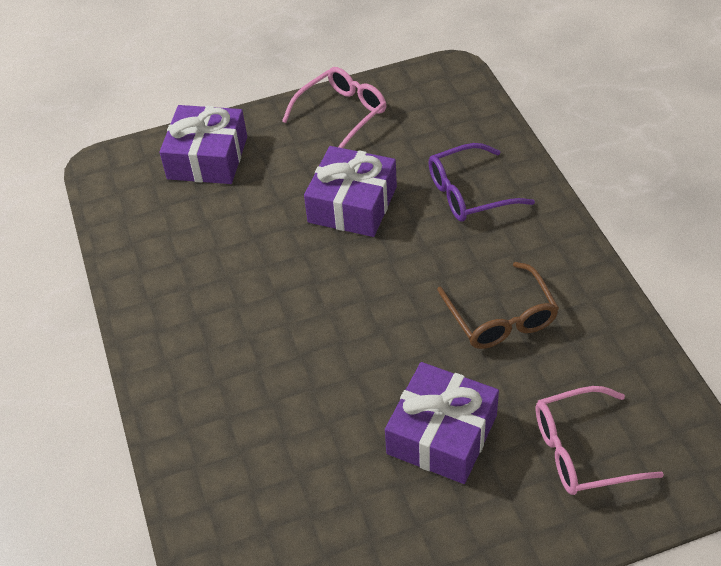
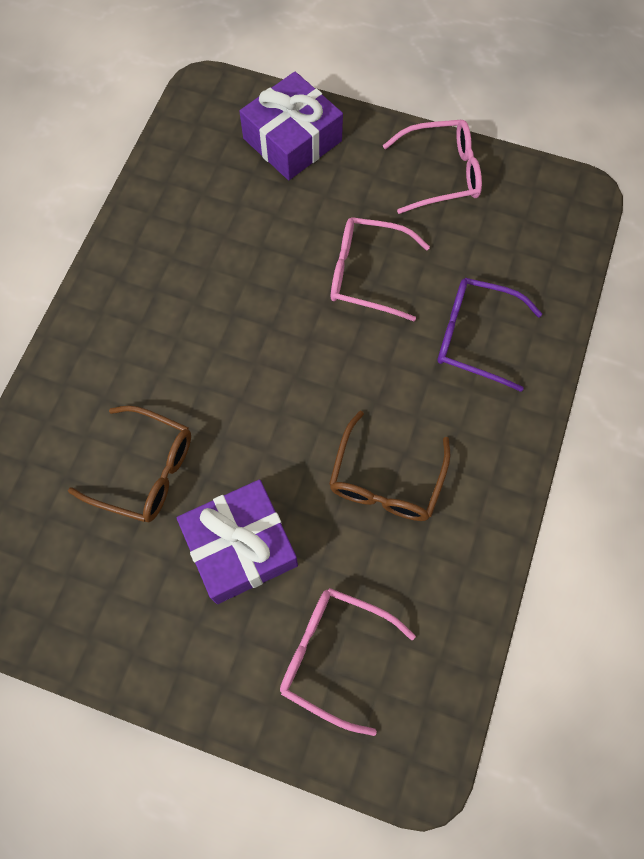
camera: 35 degrees right, 20 degrees up
purple gift [304,146,397,237] -> pink glasses [331,217,430,321]
none -> brown glasses [68,406,191,522]

